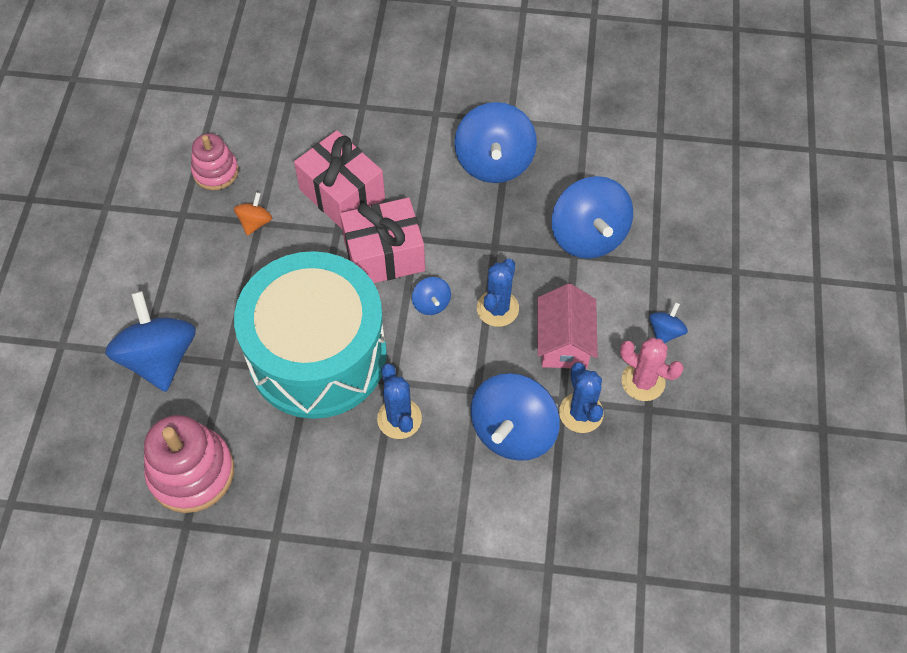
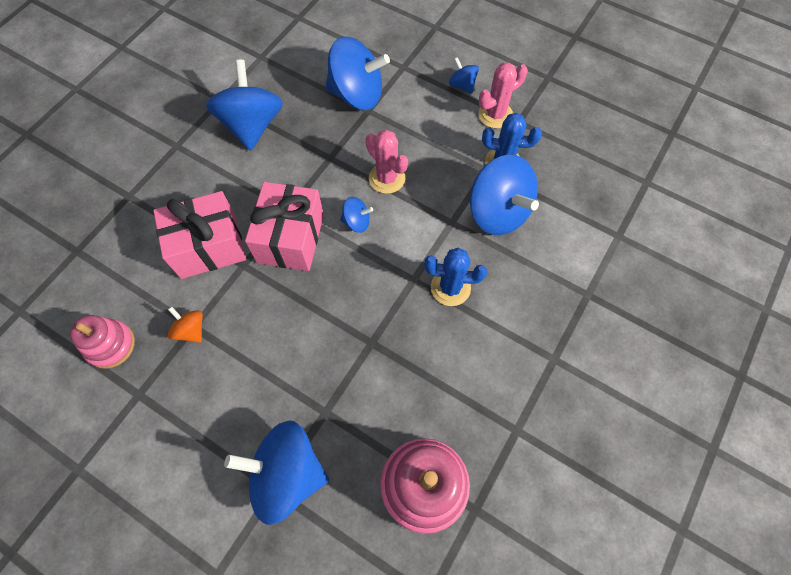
camera: 65 degrees left, 5 degrees up
turquoise drum [234,251,387,419] -> none
blue spinning top [454,102,537,183] -> blue spinning top turned 120 degrees counterclockwise [206,60,283,151]
blue cactus [477,258,519,327] -> pink cactus [365,130,408,194]
pink house [537,283,598,369] -> none

